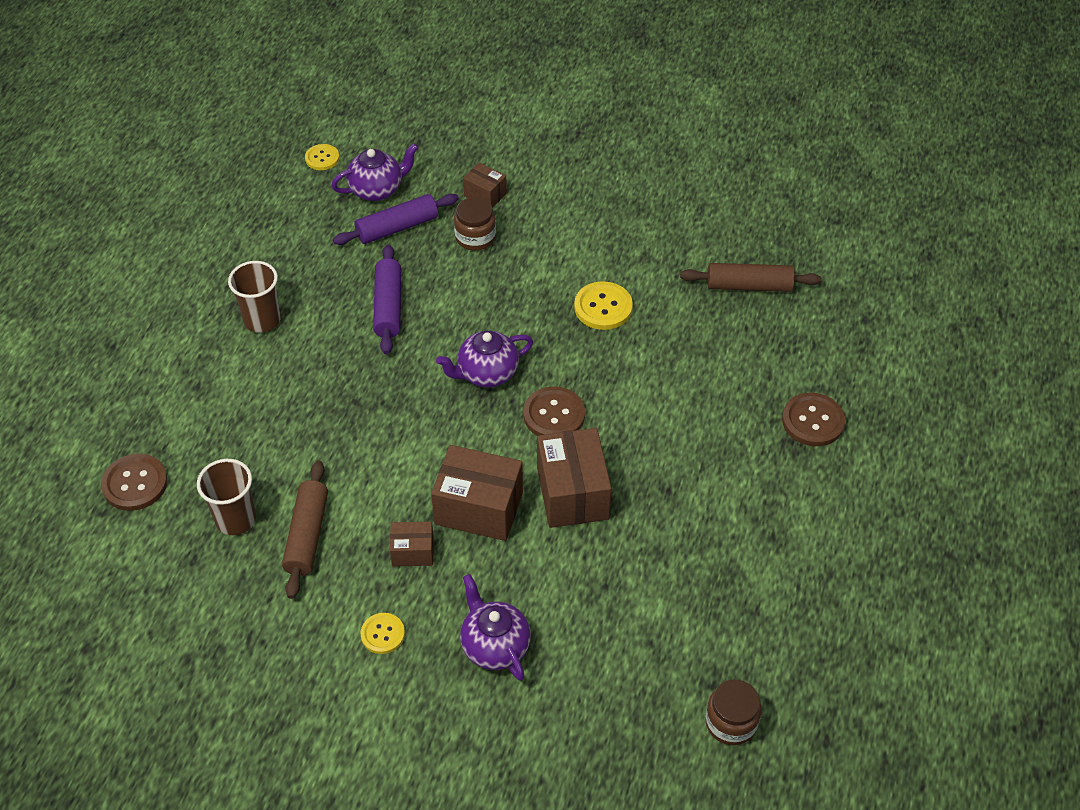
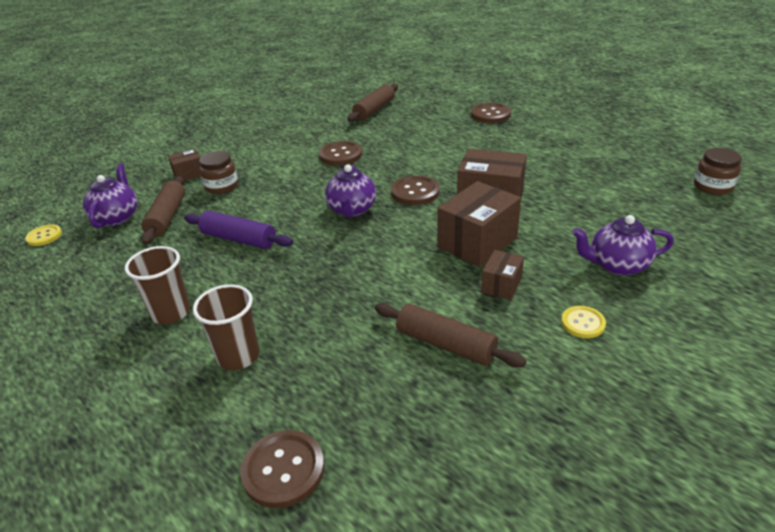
camera: 60 degrees left, 15 degrees down
brown cup [197,459,256,535] -> brown cup moved to [193,284,259,370]
purple rolling pin [333,194,459,245] -> brown rolling pin [141,176,185,245]
yellow button [574,281,633,330] -> brown button [319,141,362,166]

